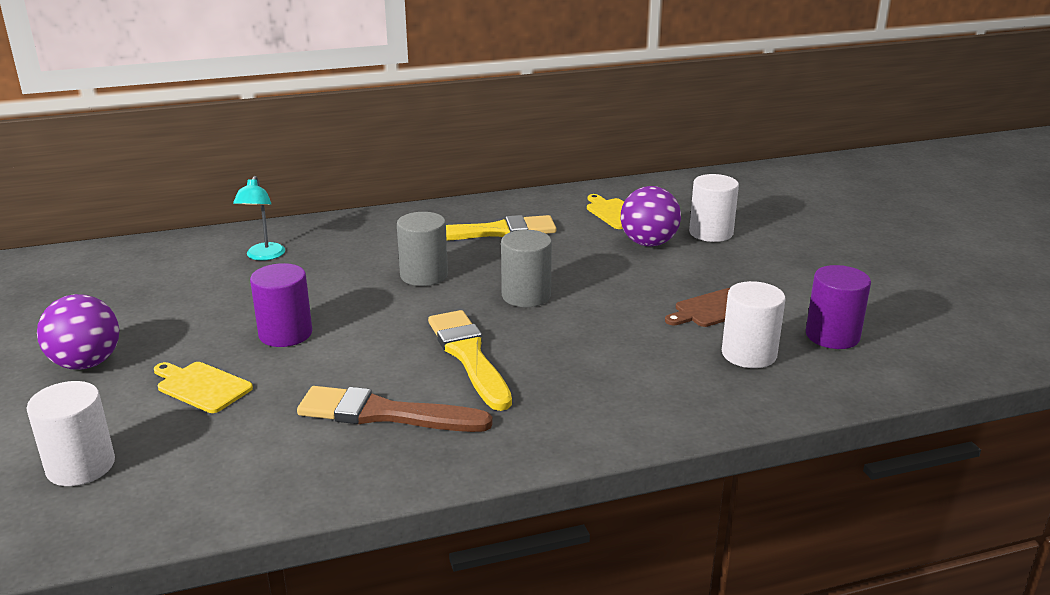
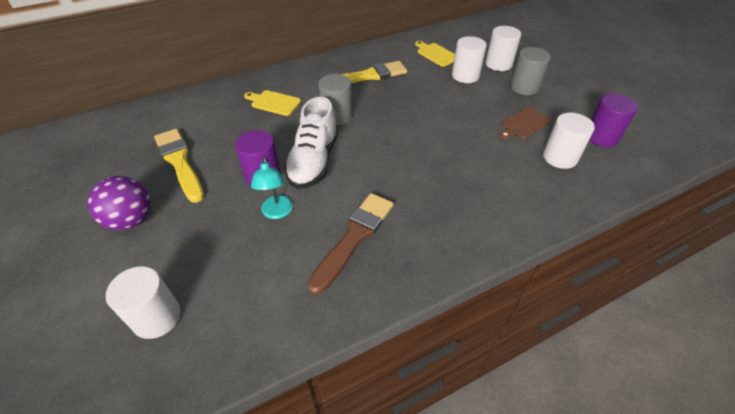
camera: 10 degrees left, 20 degrees up
yellow cutting board [154,362,253,413] -> yellow cutting board moved to [244,90,301,116]
turquoise lamp [233,176,285,261] -> turquoise lamp moved to [251,157,293,219]
brown brush [297,386,493,432] -> brown brush turned 120 degrees clockwise [308,193,394,295]
yellow brush [428,310,512,411] -> yellow brush moved to [154,129,204,203]
grey cylinder [501,230,552,307] -> grey cylinder moved to [510,47,551,95]
purple ball [621,186,681,247] -> white cylinder [452,36,487,83]
none -> white shoe [284,97,338,189]

